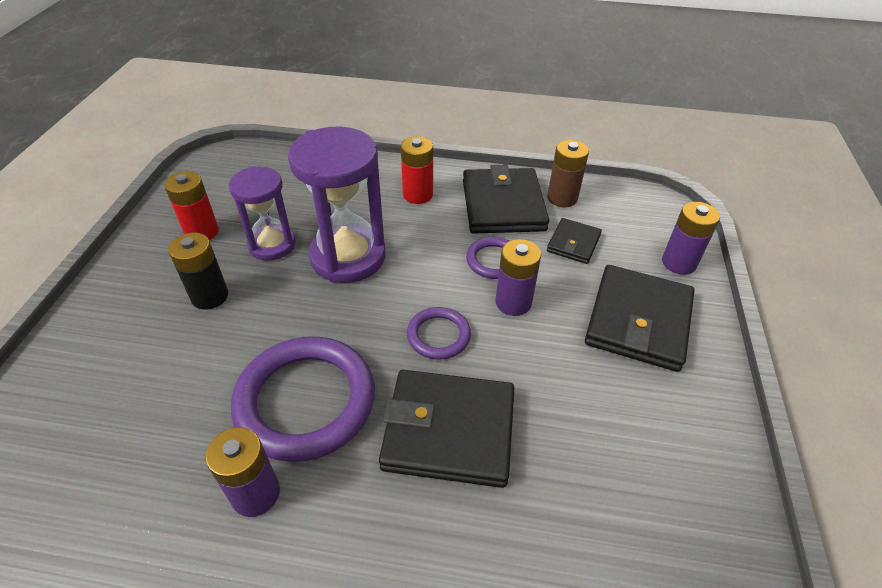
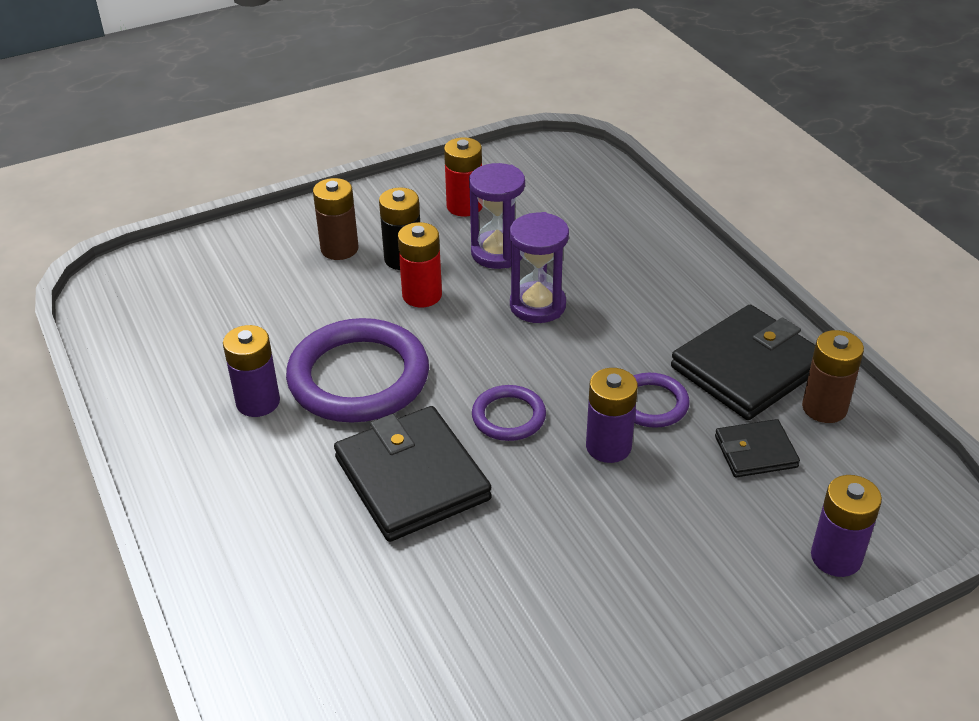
camera: 55 degrees right, 5 degrees down
purple hourglass [288,127,385,283] -> purple hourglass [510,212,569,323], size x0.63
red battery [401,136,433,204] -> red battery moved to [398,222,442,307]
black wallet [585,265,694,372] -> none
none -> brown battery [313,178,359,260]

